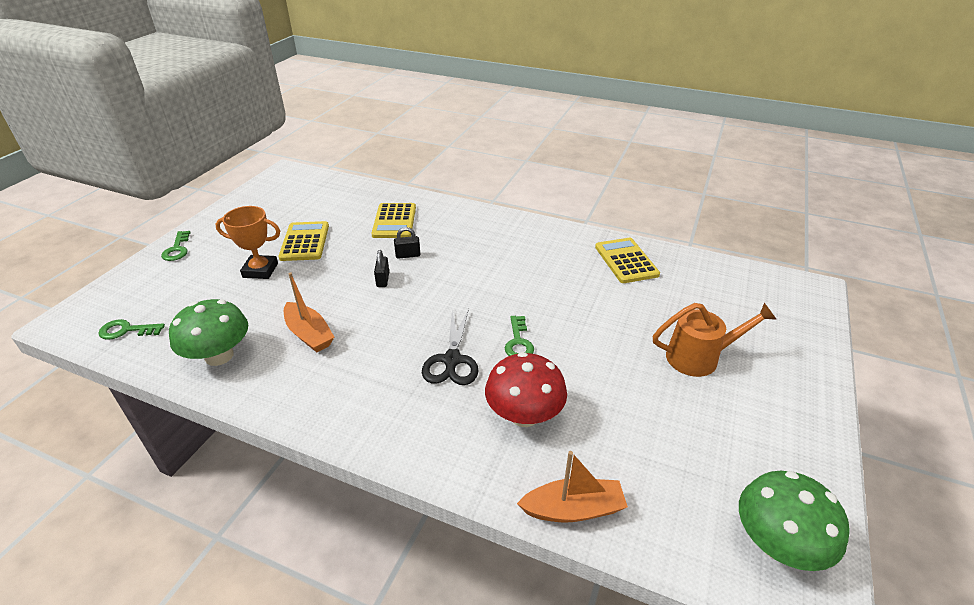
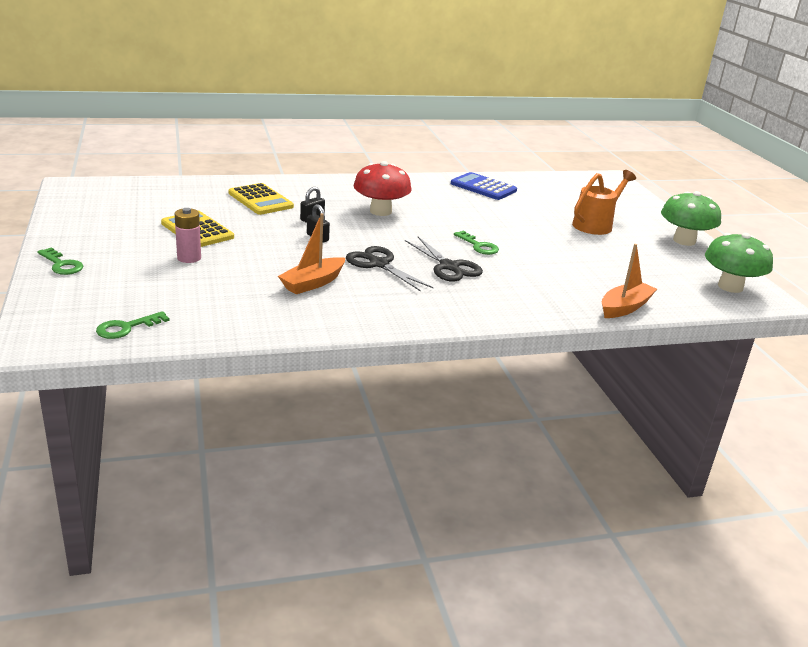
camera: 40 degrees left, 10 degrees down
green mushroom [169,299,248,366] -> green mushroom moved to [661,191,721,246]
orange trophy [215,206,280,279] -> pink battery [175,208,201,263]
orange boat [284,272,334,352] -> orange boat turned 120 degrees clockwise [278,213,345,294]
red mushroom [485,352,567,427] -> red mushroom moved to [354,161,411,216]
yellow calculator [595,238,660,283] -> blue calculator [451,172,517,200]
none -> black scissors [346,246,433,292]

